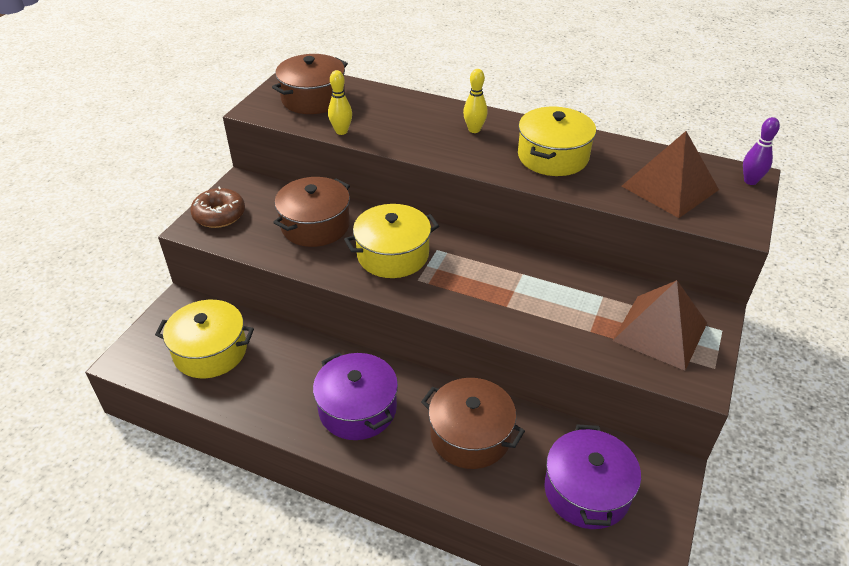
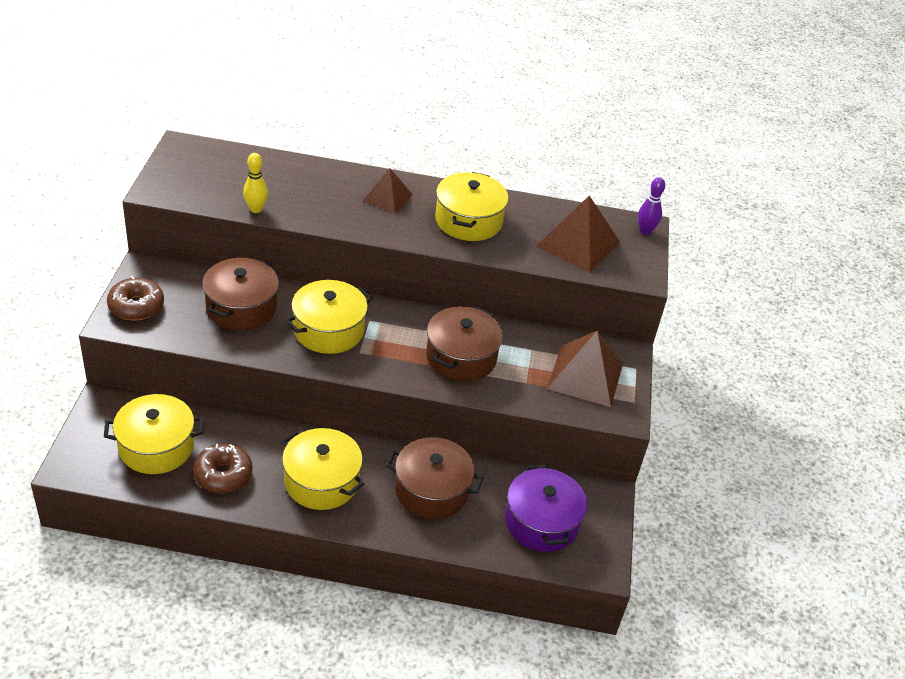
camera: 20 degrees left, 0 degrees up
brown pot [272,54,348,114] -> brown pot moved to [426,306,503,382]
purple pot [313,352,398,440] -> yellow pot [281,428,364,510]
yellow bowling pin [463,69,488,133] -> brown pyramid [363,168,413,214]
none -> brown donut [193,444,253,493]

